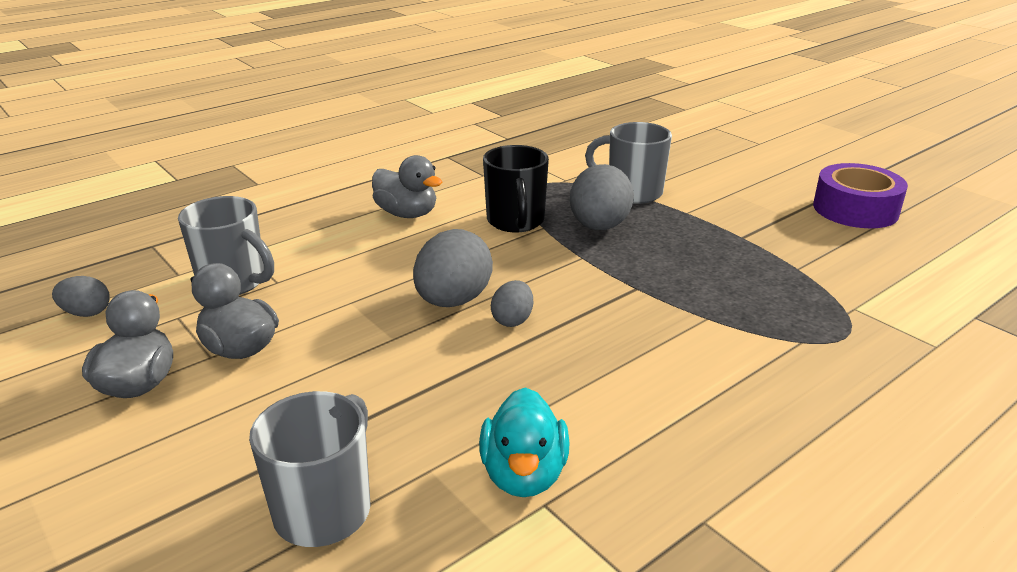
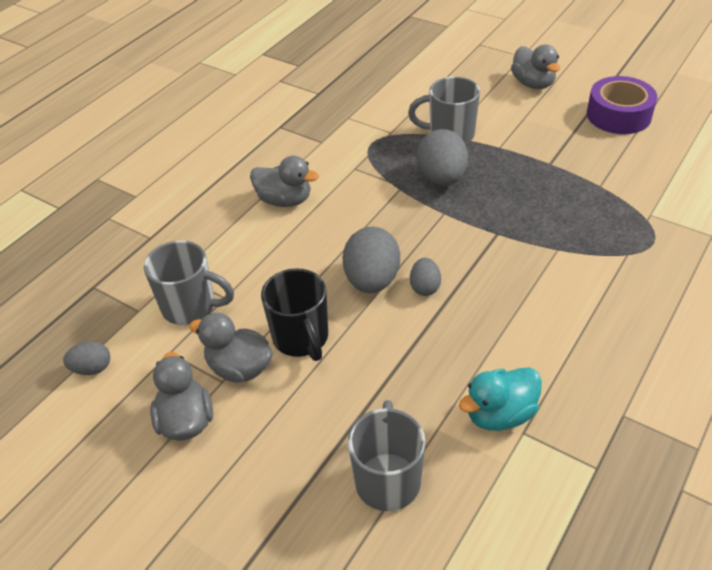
camera: 15 degrees left, 15 degrees up
turquoise duck [479,387,569,497] -> turquoise duck turned 75 degrees clockwise [459,367,542,431]
black mug [483,145,549,232] -> black mug moved to [261,268,328,361]
none -> grey duck [511,45,560,89]

